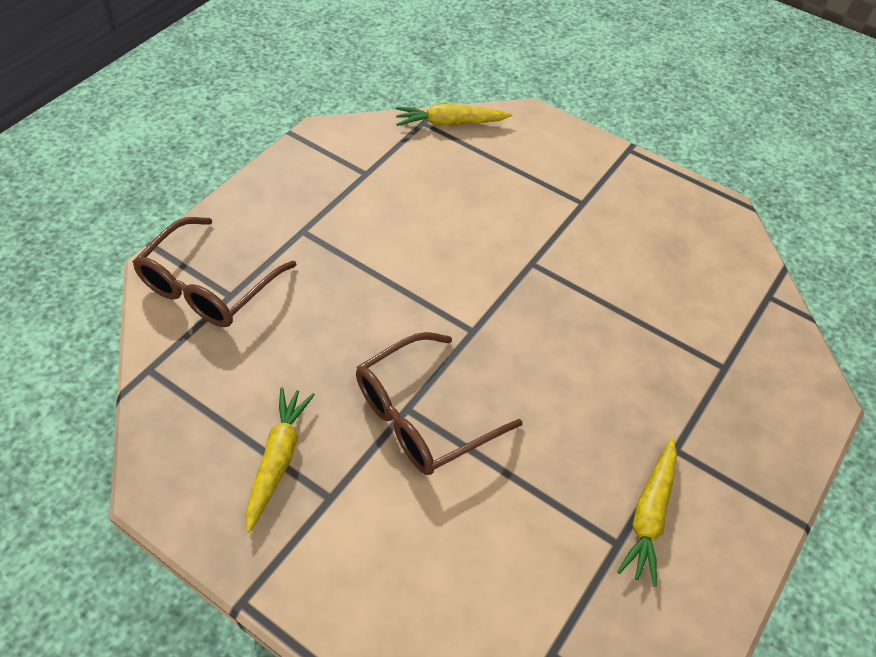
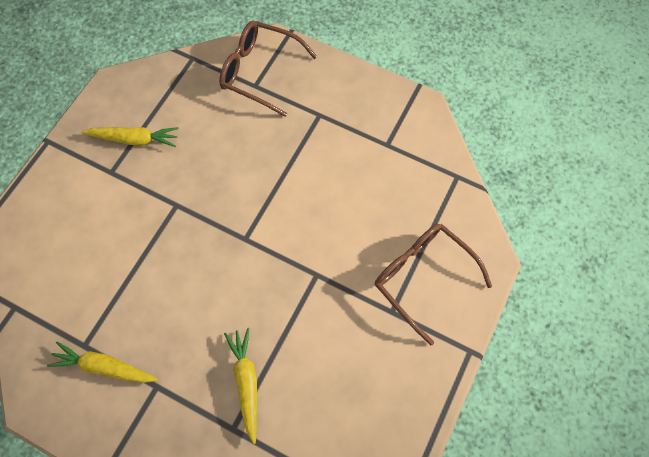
camera: 85 degrees right, 15 degrees up
brown glasses [356,332,523,475] -> brown glasses moved to [375,224,492,346]
yellow carrot [395,104,512,126] -> yellow carrot moved to [224,328,257,444]

